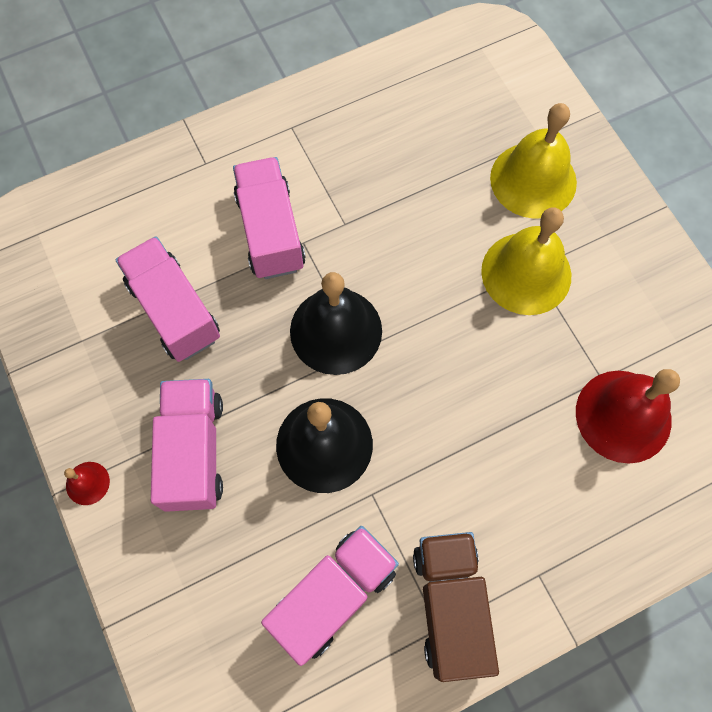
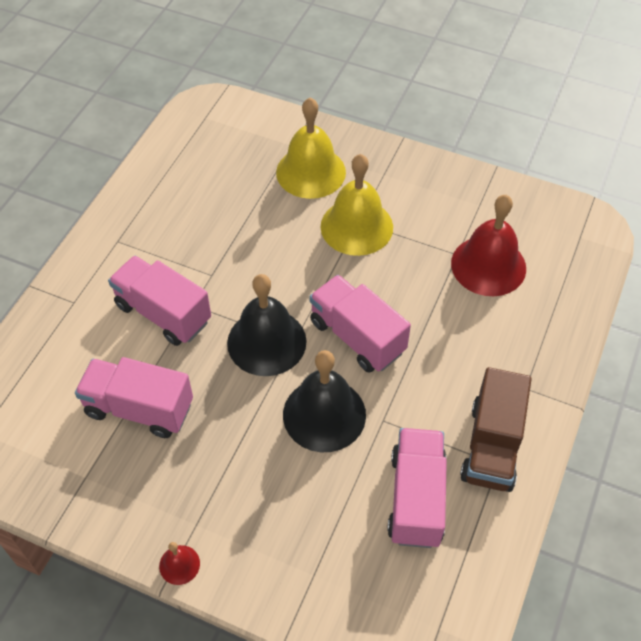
camera: 40 degrees left, 15 degrees down
pink truck [151,379,223,512] -> pink truck moved to [309,275,411,373]
brown truck [413,532,499,682] -> brown truck turned 120 degrees counterclockwise [460,367,532,492]

